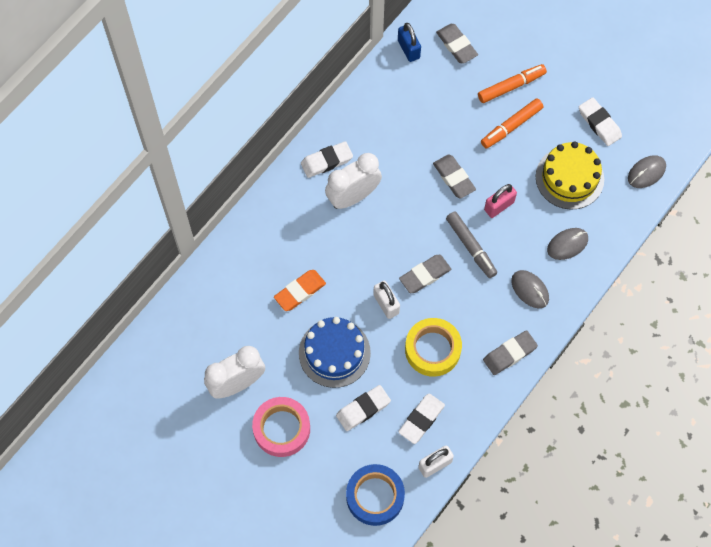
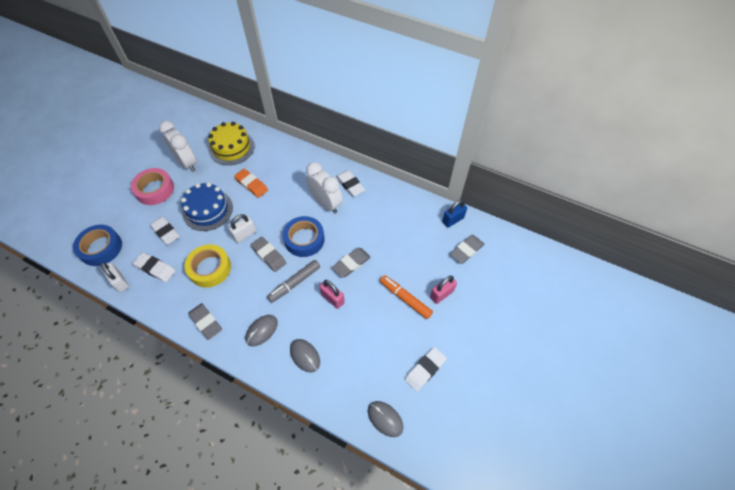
camera: 80 degrees right, 10 degrees down
orange marker [478,64,547,103] -> pink padlock [430,276,457,304]
yellow cake [536,142,604,209] -> yellow cake moved to [208,122,255,165]
none -> blue tape [283,216,325,257]

